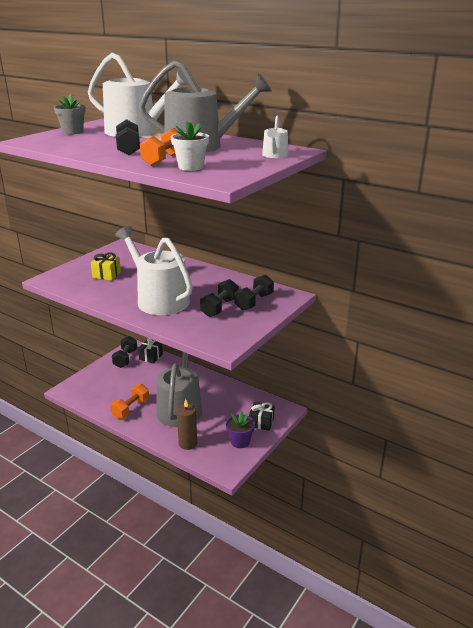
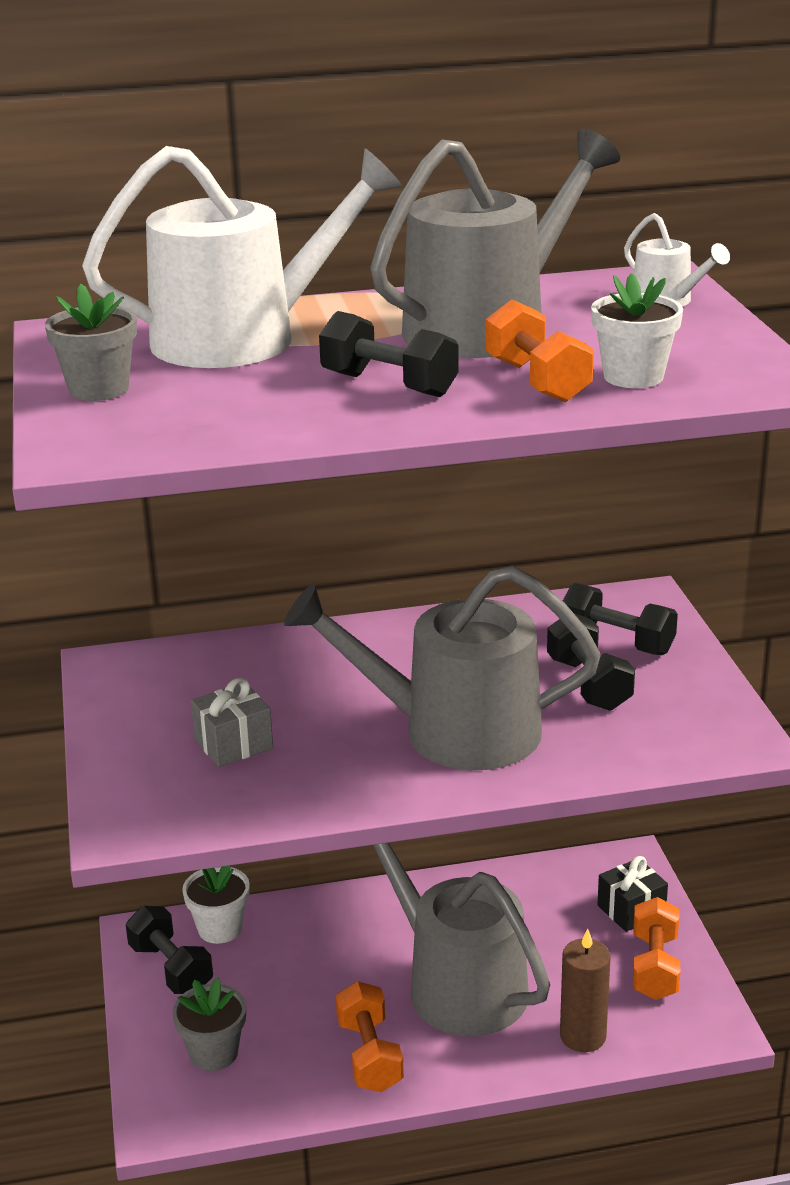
camera: 45 degrees left, 0 degrees up
yellow gift [91,252,121,281] -> grey gift [191,677,273,767]
white watering can [115,226,192,315] -> grey watering can [284,566,601,771]
black gift [138,338,163,363] -> white flower pot [182,865,250,944]
purple flower pot [226,411,255,448] -> orange dumbbell [633,897,680,1000]
black dumbbell [234,274,274,311] -> black dumbbell turned 45 degrees counterclockwise [563,583,678,655]
none -> grey flower pot [172,978,246,1071]

